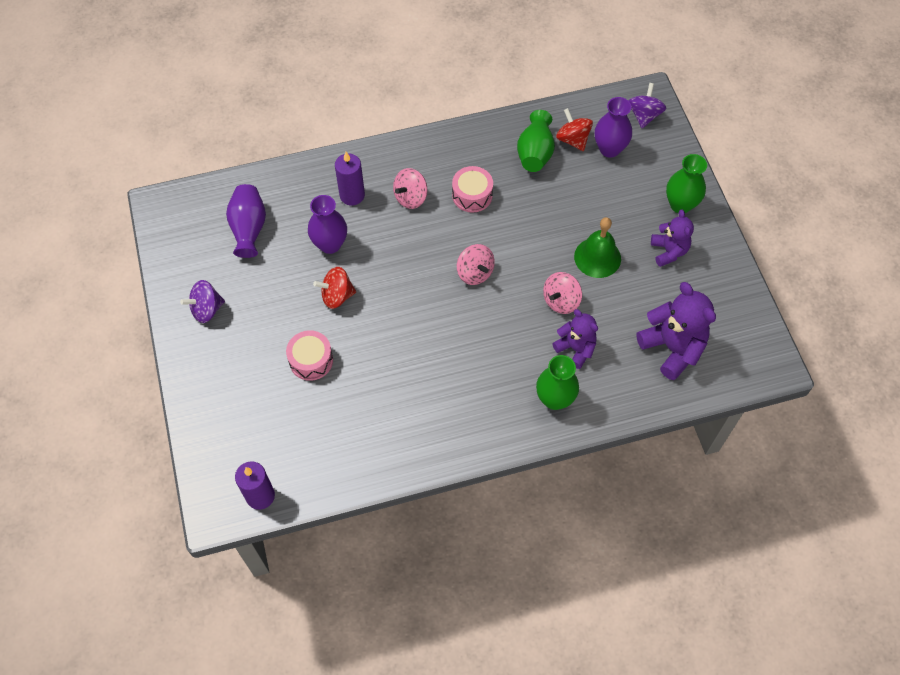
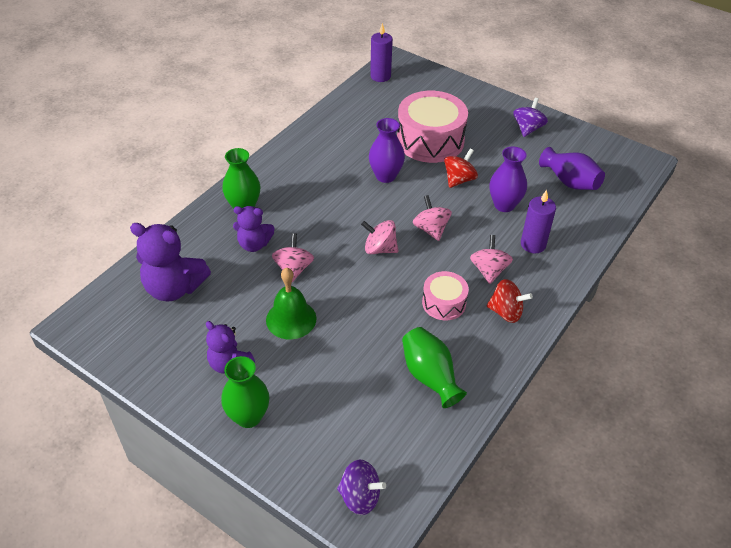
camera: 140 degrees right, 15 degrees down
pink drum [286,330,333,381] -> pink drum [397,91,468,163], size x1.87
red spinning top [556,108,593,151] -> red spinning top moved to [487,279,533,323]
purple vase [595,97,632,158] -> purple vase moved to [369,118,405,183]
purple spinning top [629,83,666,128] -> purple spinning top turned 45 degrees counterclockwise [337,460,386,515]
none -> pink spinning top [413,195,452,241]

